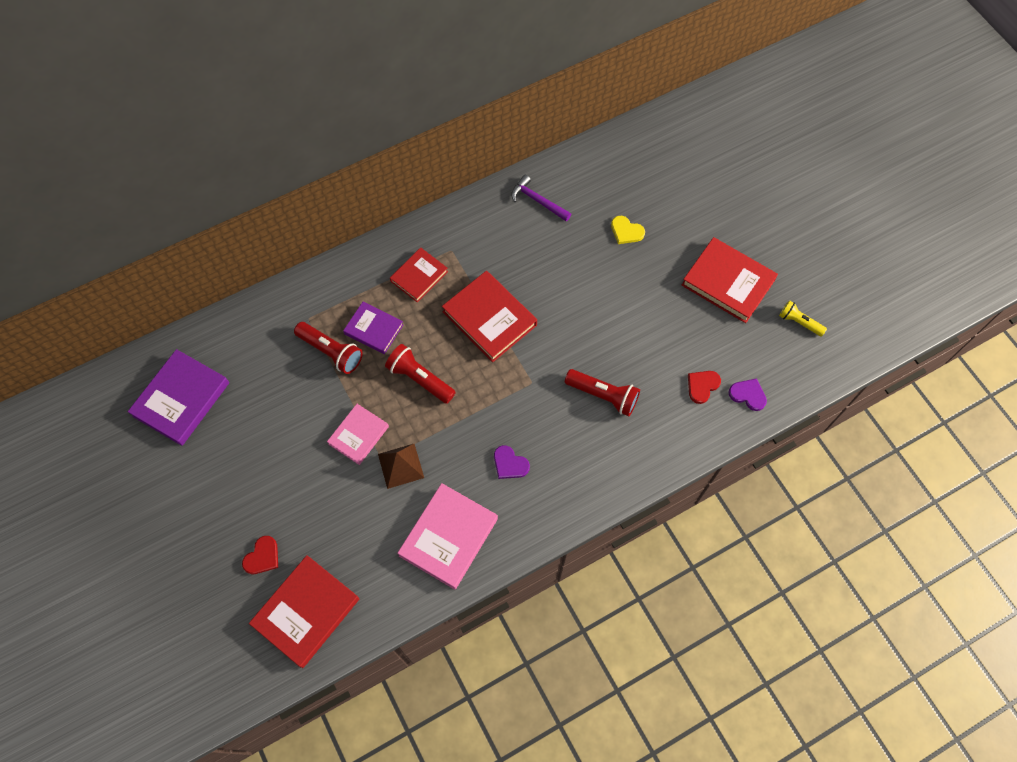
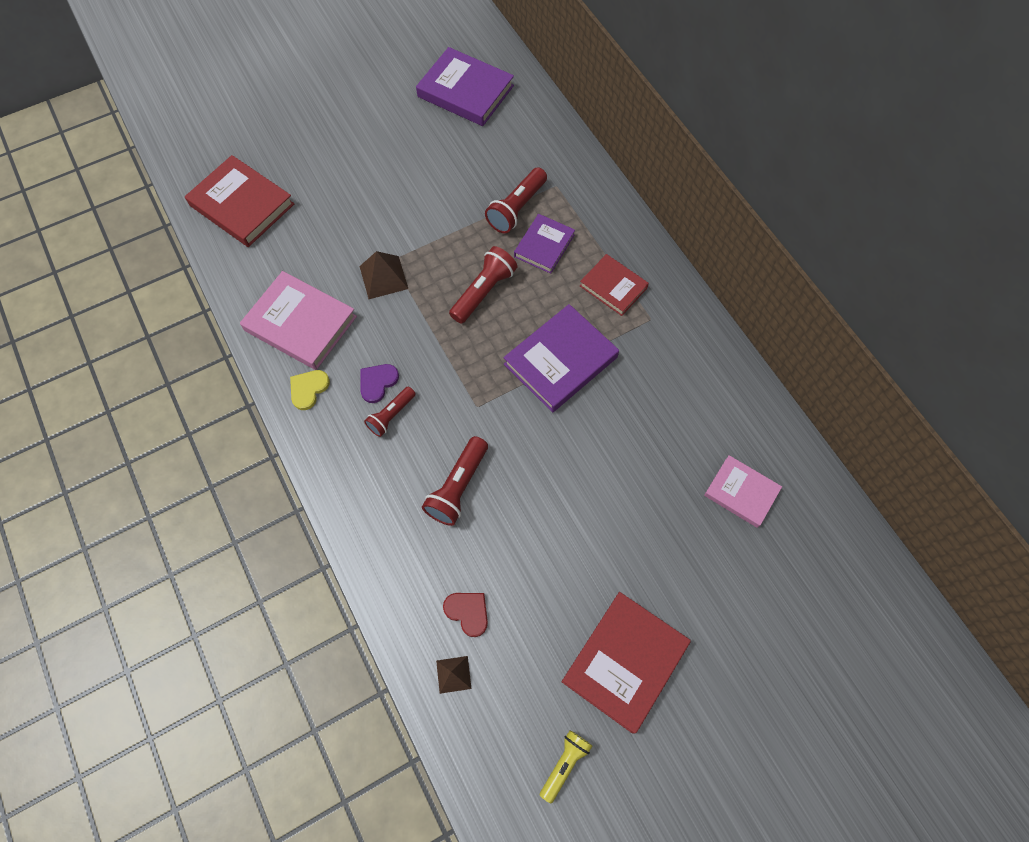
camera: 90 degrees right, 0 degrees up
red heart [242,536,278,574] -> none
pink book [327,404,389,465] -> pink book moved to [704,455,782,528]
red book [442,271,537,362] -> purple book [503,304,619,412]
purple hammer [511,175,571,222] -> none
yellow heart [611,216,645,244] -> yellow heart moved to [290,370,330,410]
purple heart [728,378,767,411] -> brown pyramid [436,656,472,694]
none -> red flashlight [364,386,416,437]

